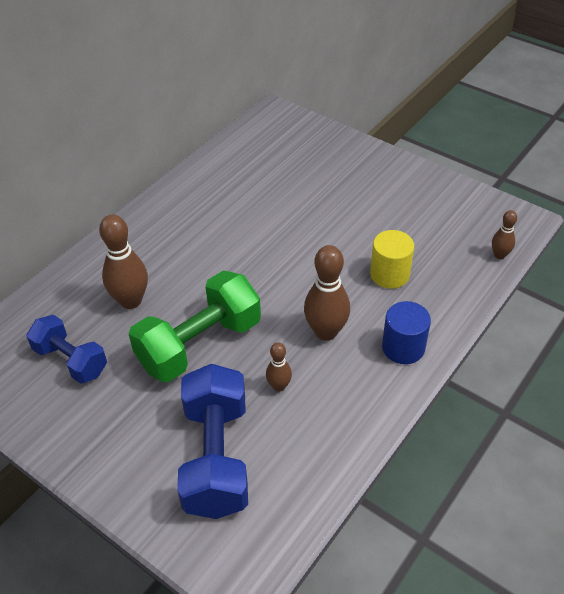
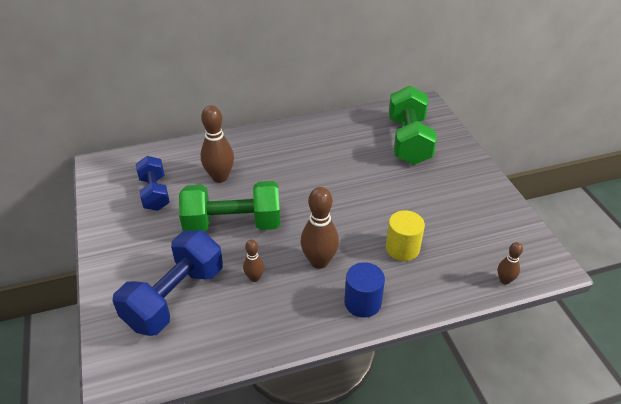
camera: 35 degrees right, 5 degrees down
none -> green dumbbell [389,86,437,165]

